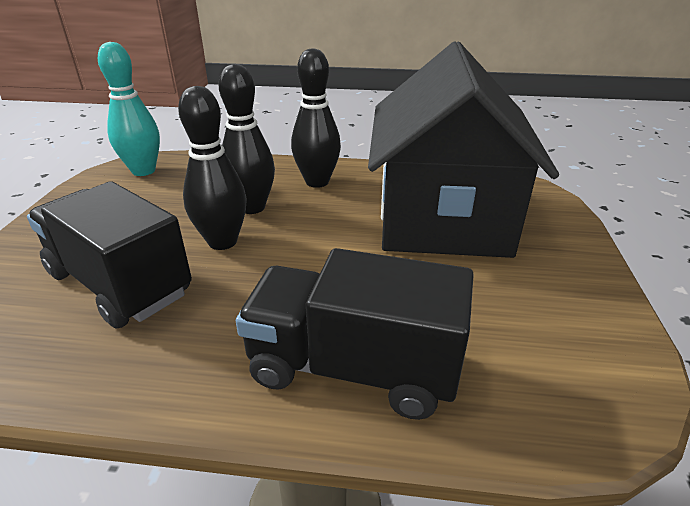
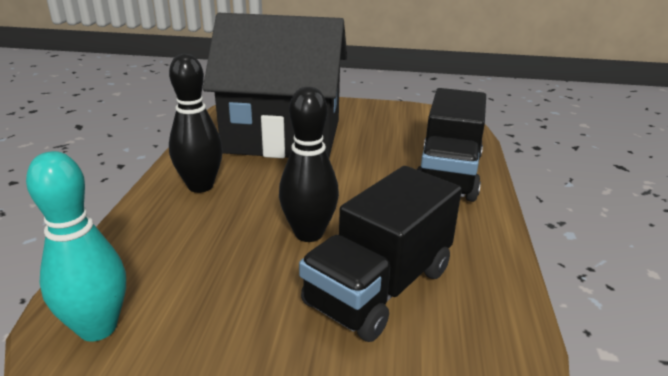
camera: 90 degrees left, 5 degrees down
black bowling pin [219,64,275,214] -> none

